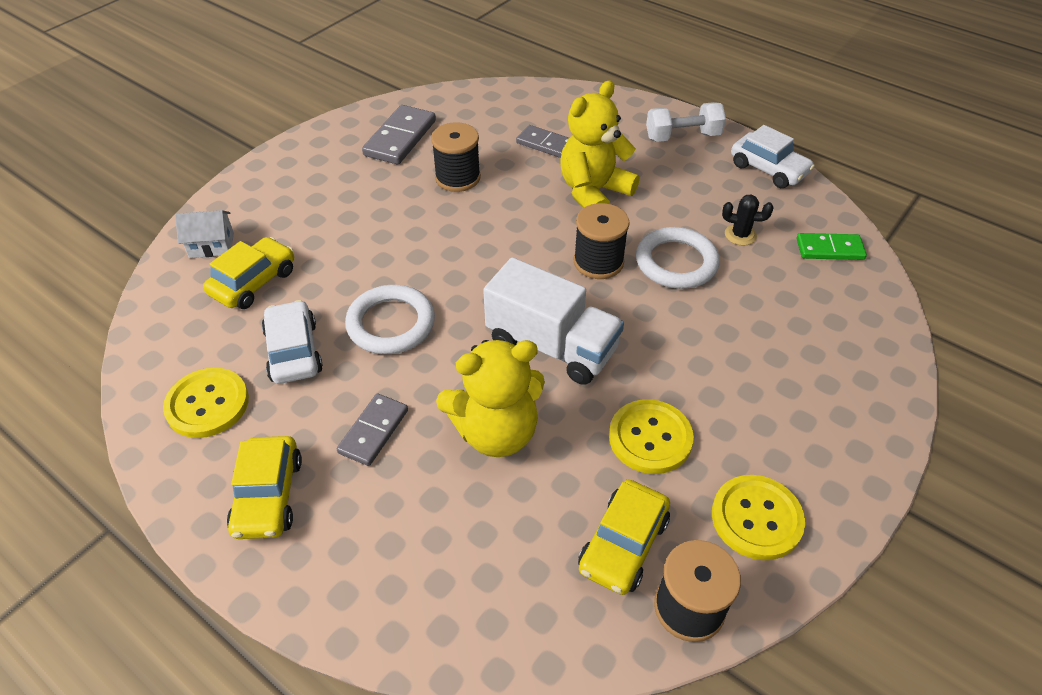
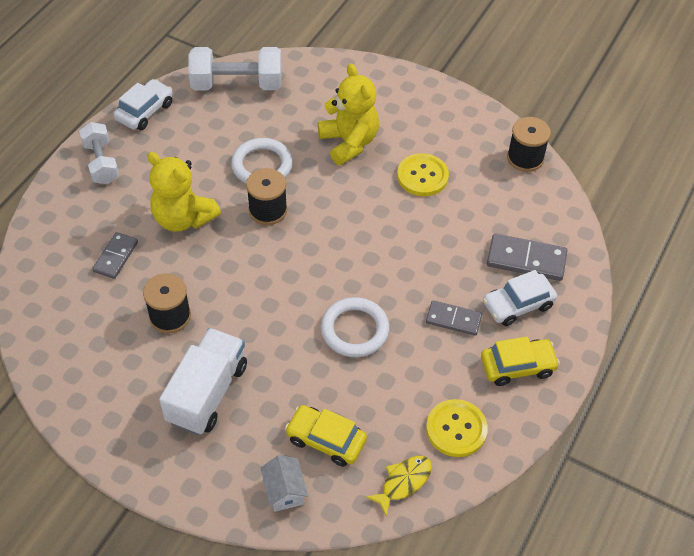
camera: 100 degrees left, 5 degrees up
white car [262,300,323,384] -> white car moved to [483,270,557,326]
grey domino [362,105,436,164] -> grey domino moved to [487,233,567,281]
yellow teddy bear [436,339,545,457] -> yellow teddy bear moved to [318,64,379,166]
white truck [483,257,624,385] -> white truck moved to [159,328,247,435]
yellow car [578,480,670,595] -> none
yellow button [712,475,805,560] -> none
black cactus [722,194,773,246] -> none
green domino [797,233,867,260] -> white dumbbell [188,47,282,90]
none -> yellow fish [366,456,432,517]

